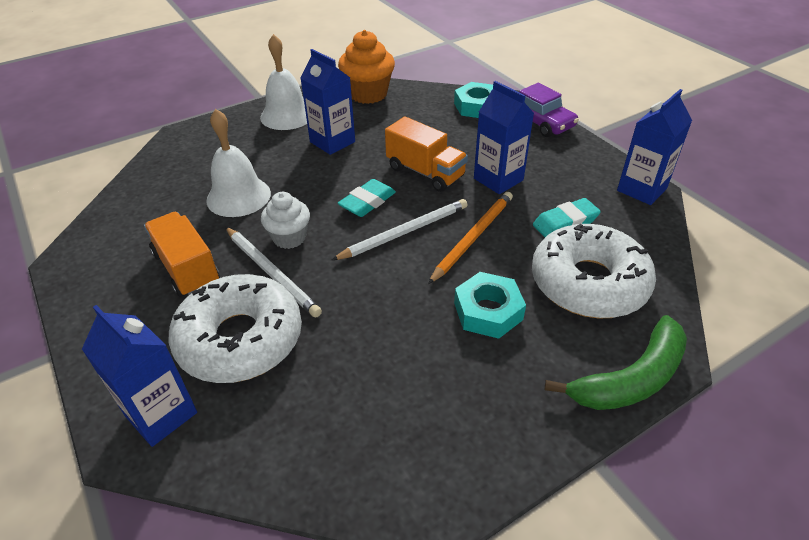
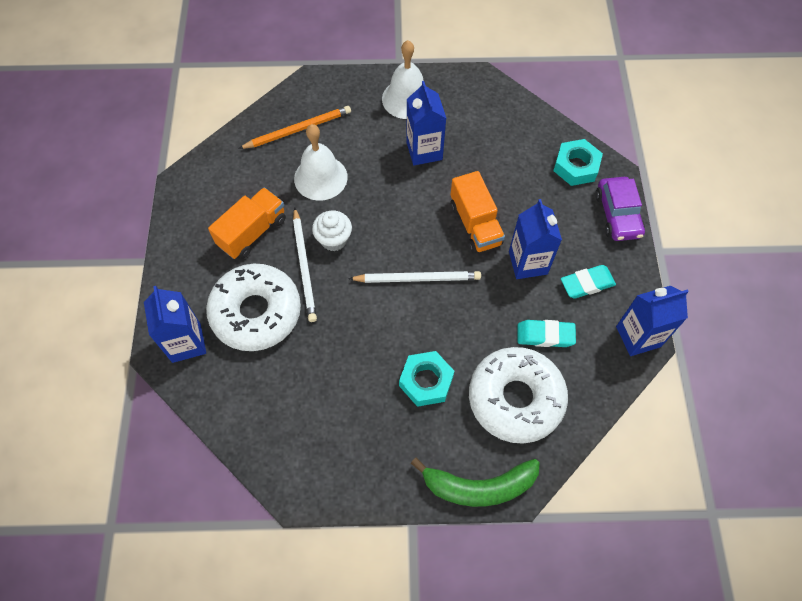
camera: 30 degrees right, 20 degrees up
orange truck [144,212,220,297] -> orange truck turned 45 degrees clockwise [208,187,286,259]
orange cupcake [338,30,395,104] -> none
turquoise eraser [338,179,396,217] -> turquoise eraser moved to [561,265,616,298]
orange pencil [428,192,513,284] -> orange pencil moved to [238,106,351,149]

